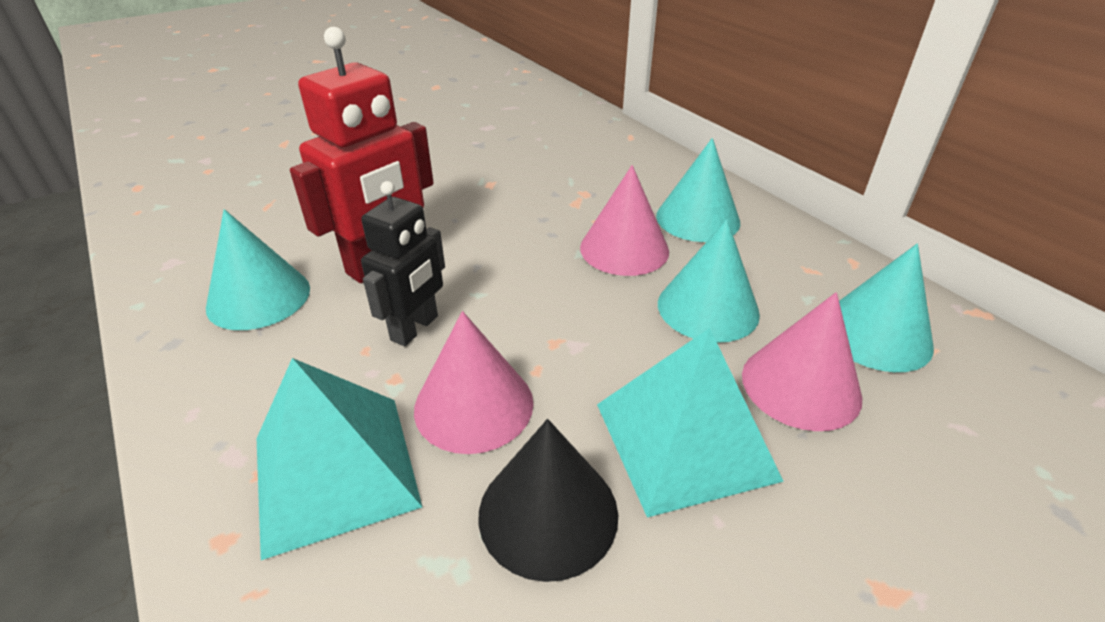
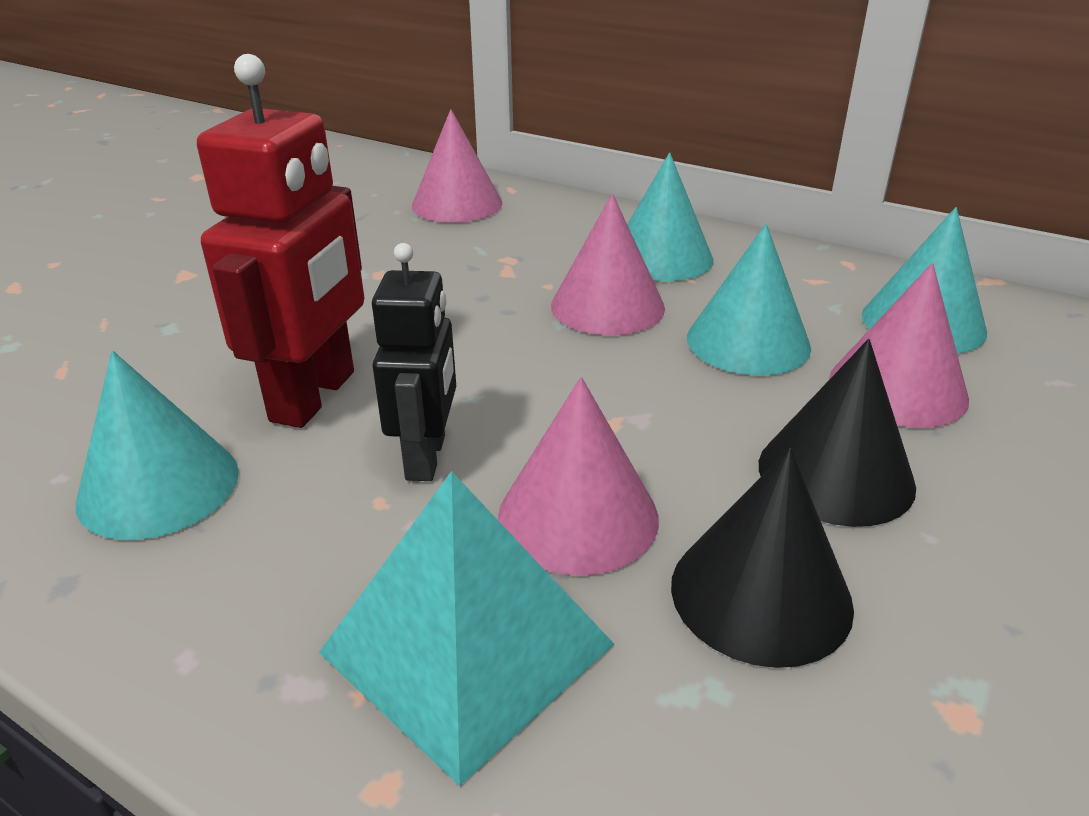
camera: 25 degrees left, 5 degrees down
turquoise pyramid [597,328,784,518] -> black cone [759,339,916,527]
none -> pink cone [412,109,503,223]

